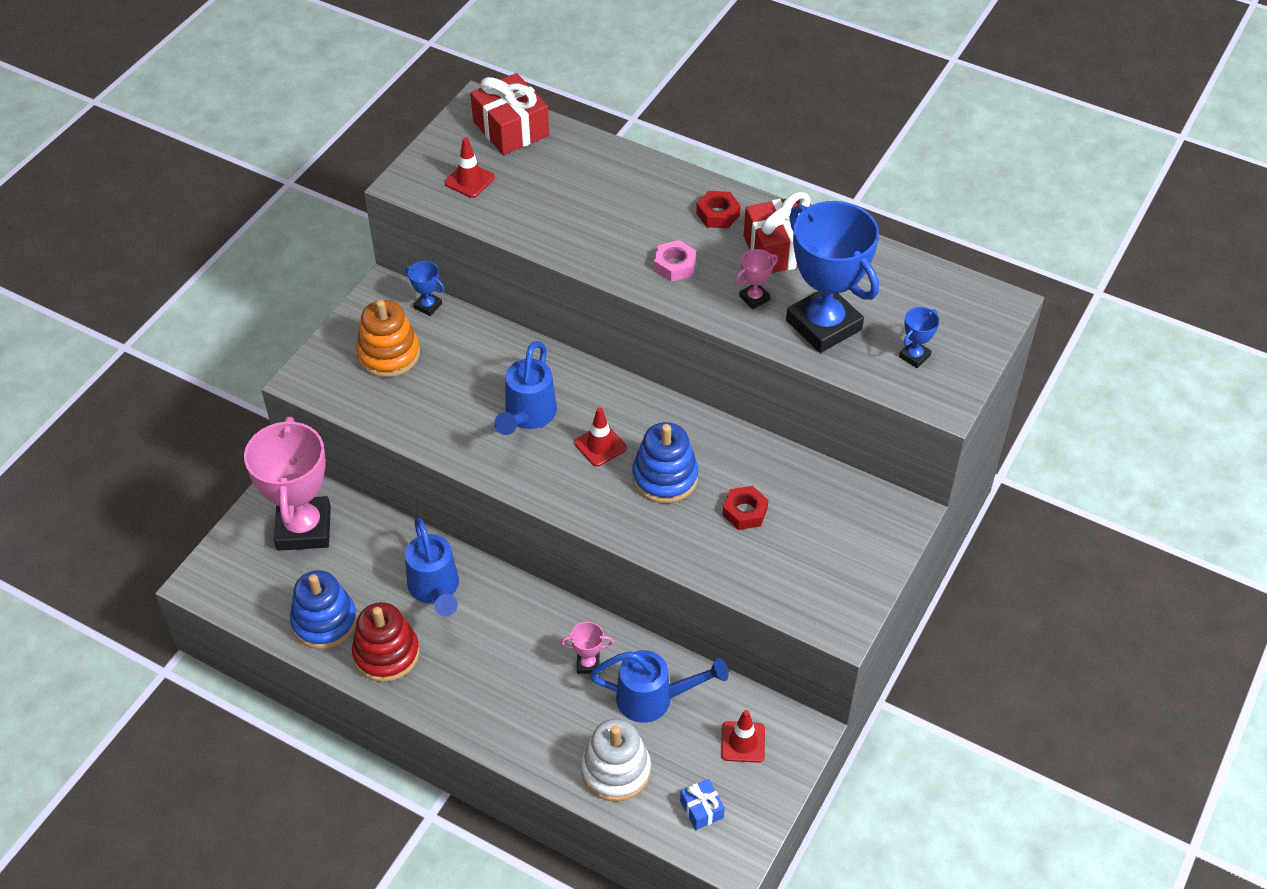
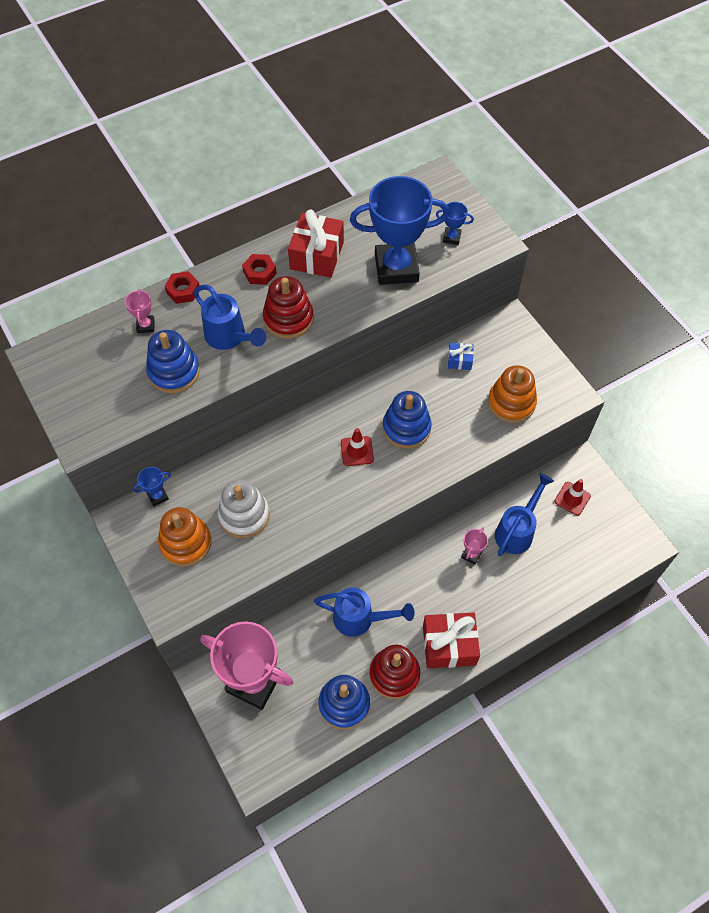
camera: 60 degrees left, 10 degrees up
red traffic cone [444,138,495,198] -> none
red gift [470,73,549,155] -> red gift moved to [423,613,480,668]
blue watering can [494,341,557,435] -> blue watering can moved to [193,285,266,350]
white stacking toy [581,719,651,802] -> white stacking toy moved to [218,479,270,538]
pink nut [654,240,696,282] -> red stacking toy [263,276,314,339]
blue gift [680,779,725,830] -> blue gift moved to [448,343,474,370]
red nut [722,486,768,530] -> red nut moved to [164,271,200,304]
pink trophy [736,249,778,309] -> pink trophy moved to [125,289,154,333]
blue trophy [899,307,939,368] -> blue trophy turned 60 degrees counterclockwise [436,202,474,245]
none -> blue stacking toy [146,330,200,393]
none -> orange stacking toy [488,365,537,423]

